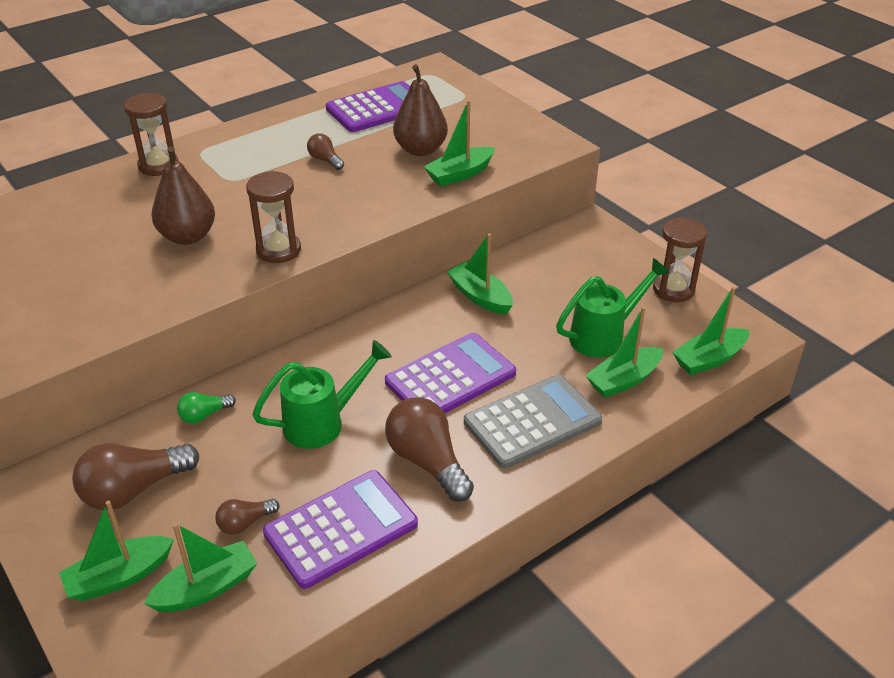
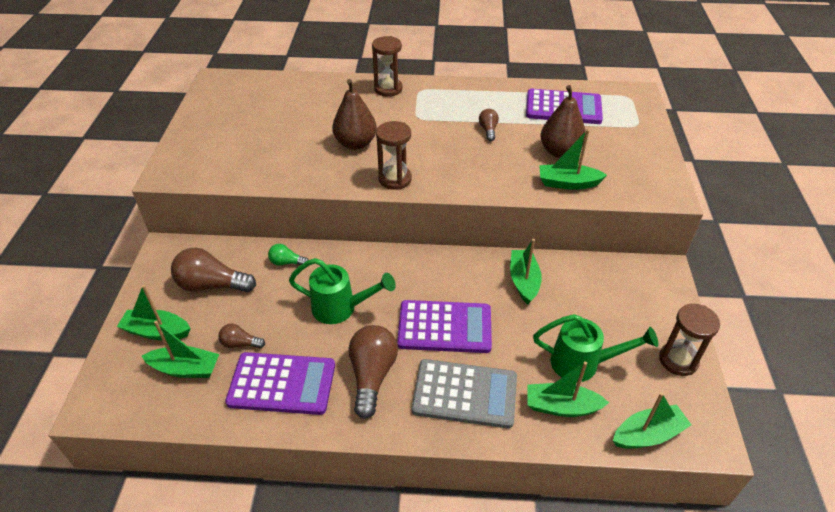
camera: 40 degrees right, 5 degrees up
green boat [672,287,749,375] -> green boat turned 150 degrees clockwise [613,392,691,449]

